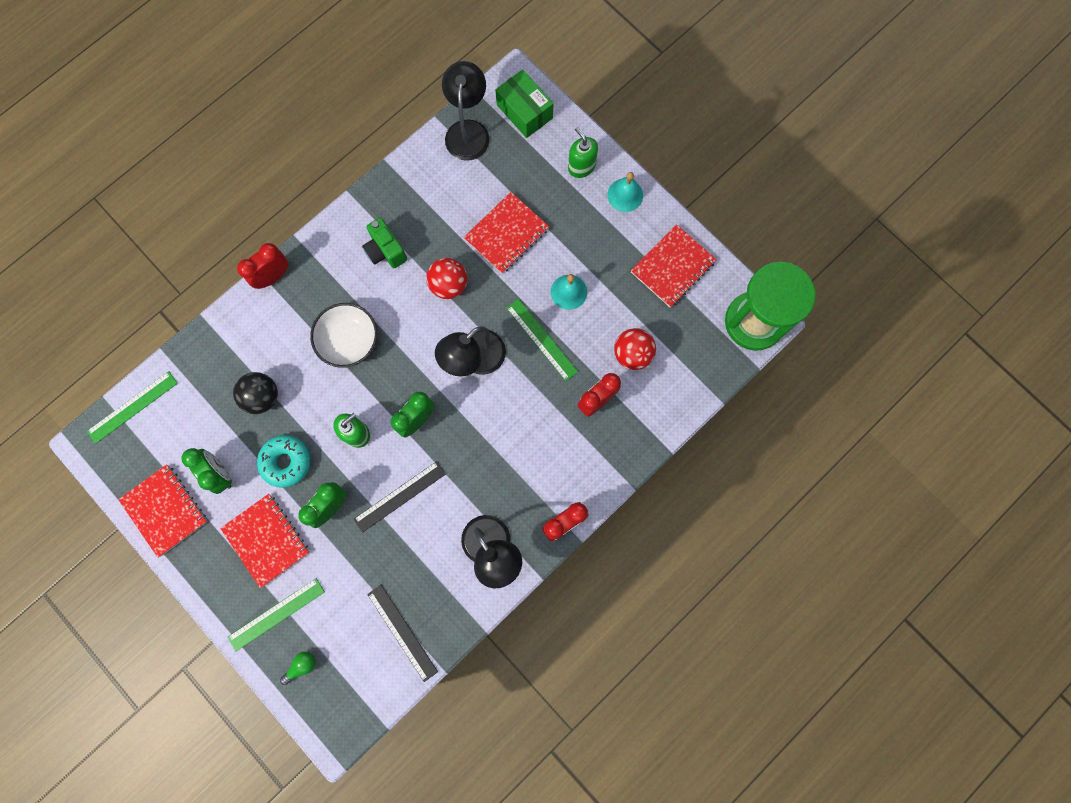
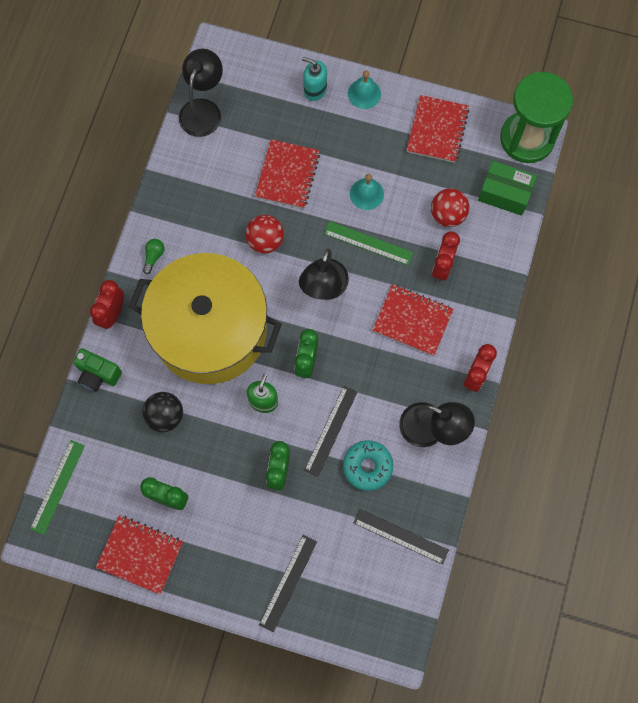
camera: 30 degrees left, 5 degrees down
red notebook [220,494,309,588] -> red notebook moved to [372,284,454,356]
green ruler [227,578,325,651] -> black ruler [259,535,317,632]
turquoise donut [257,435,311,488] -> turquoise donut moved to [343,440,393,491]
green light bulb [280,652,315,685] -> green light bulb moved to [143,239,164,274]
white bowl [310,303,377,368] -> yellow pot [129,253,282,384]
green camera [362,218,407,268] -> green camera moved to [73,348,122,392]
black lamp [442,61,489,161] -> black lamp turned 45 degrees clockwise [179,49,223,137]
green box [496,70,553,138] -> green box moved to [478,161,537,216]
green soap dispenser [568,127,598,178] -> turquoise soap dispenser [302,57,327,101]

